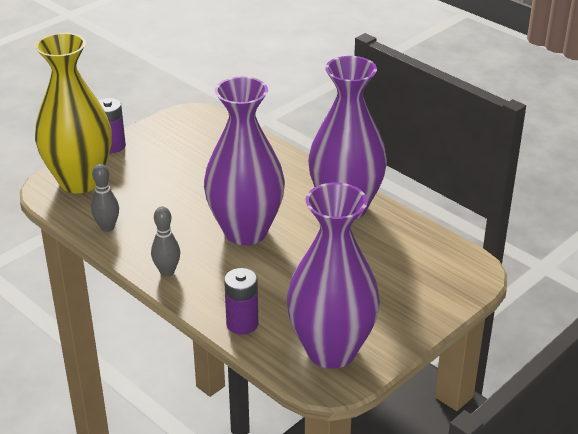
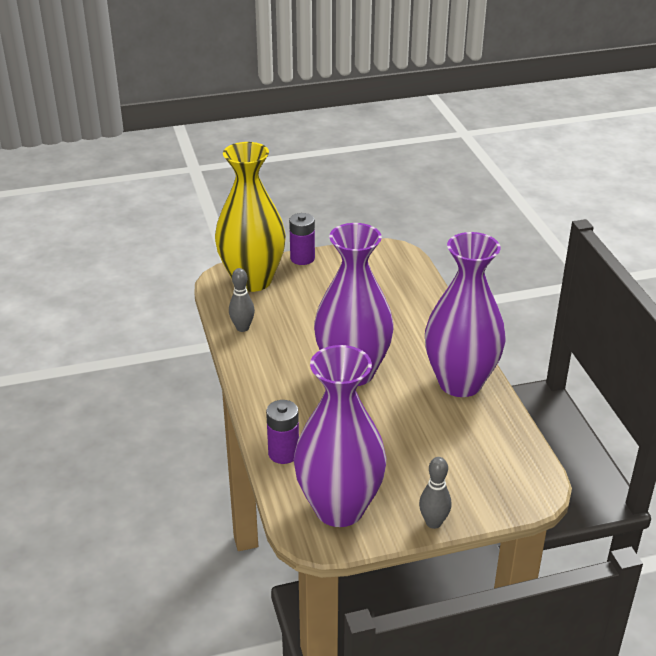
camera: 30 degrees right, 0 degrees up
grey bowling pin [151,206,180,277] -> grey bowling pin moved to [419,457,451,529]

